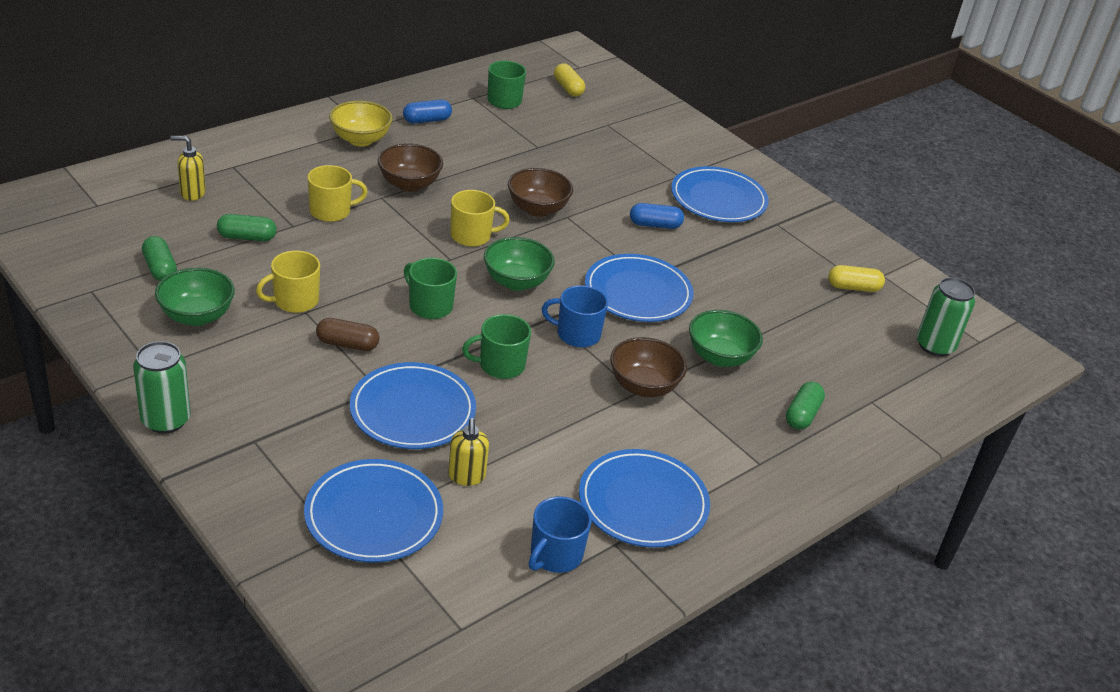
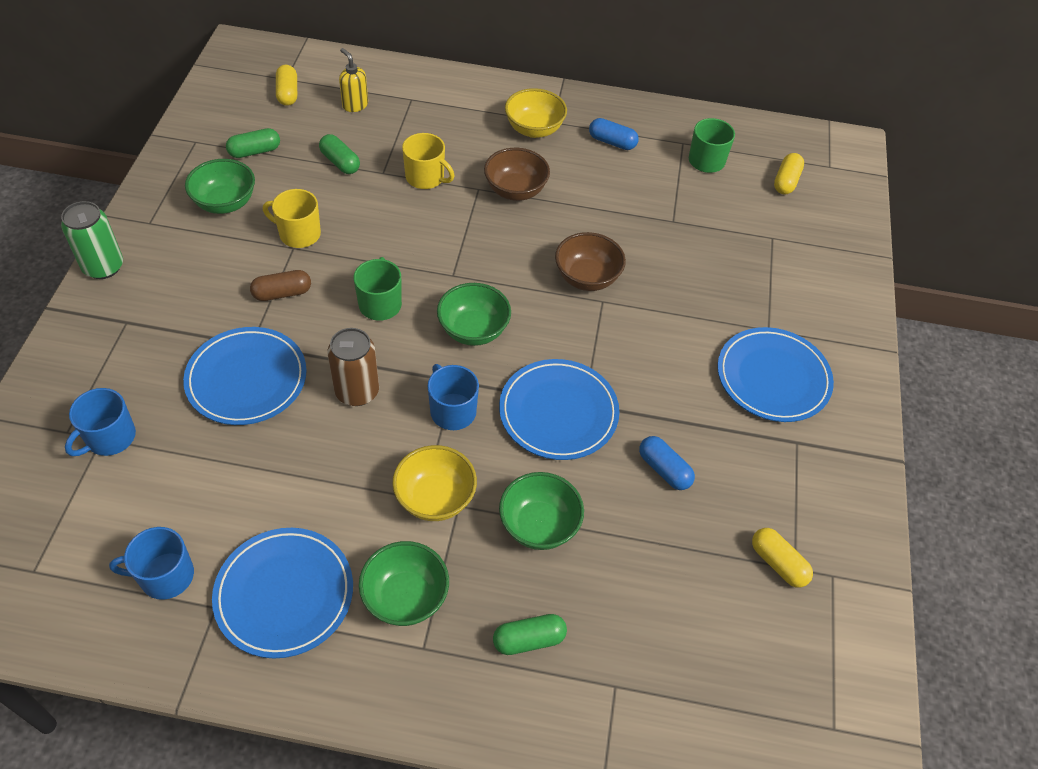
camera: 50 degrees right, 15 degrees up
green capsule [142,236,177,281] -> green capsule turned 45 degrees clockwise [226,128,280,158]
blue plate [304,459,443,563] -> blue mug [65,388,136,456]
brown capsule [316,318,379,351] -> brown capsule turned 75 degrees counterclockwise [250,270,311,301]
yellow soap dispenser [448,418,489,486] -> none
yellow mug [451,190,510,247] -> none
green mug [462,314,531,379] -> brown can [327,328,379,406]
brown bowl [610,337,687,397] -> yellow bowl [392,445,477,521]
blue capsule [630,203,684,229] -> blue capsule moved to [639,436,695,490]
green can [917,277,975,357] -> none
none -> yellow capsule [276,65,297,106]
none -> green bowl [359,541,449,626]

